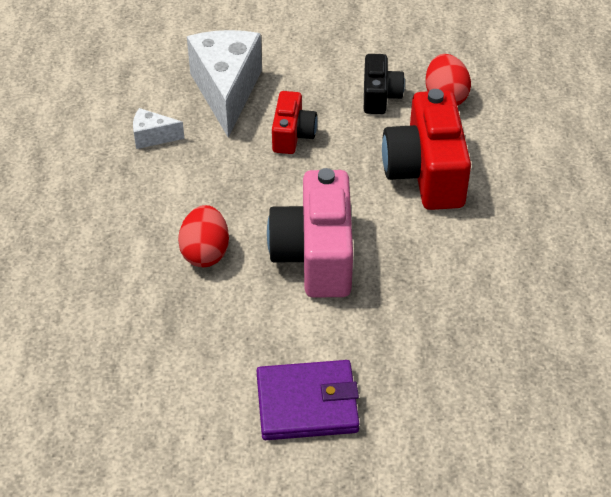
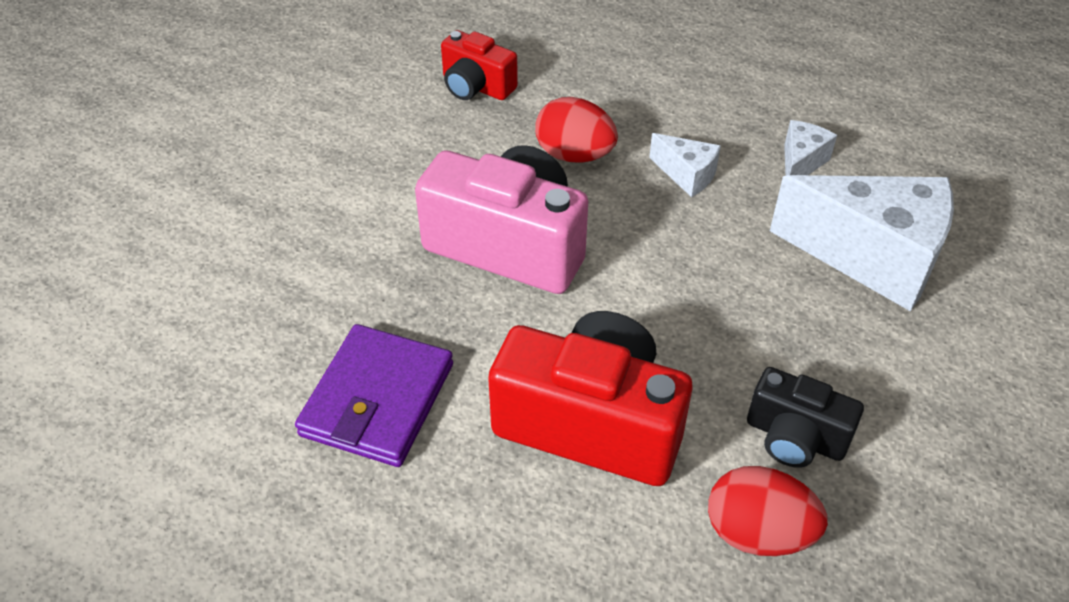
camera: 115 degrees right, 0 degrees up
purple wallet [256,360,359,440] -> purple wallet moved to [295,324,453,467]
red camera [272,91,317,154] -> red camera moved to [441,30,518,100]
none -> white cheese [649,133,721,197]

